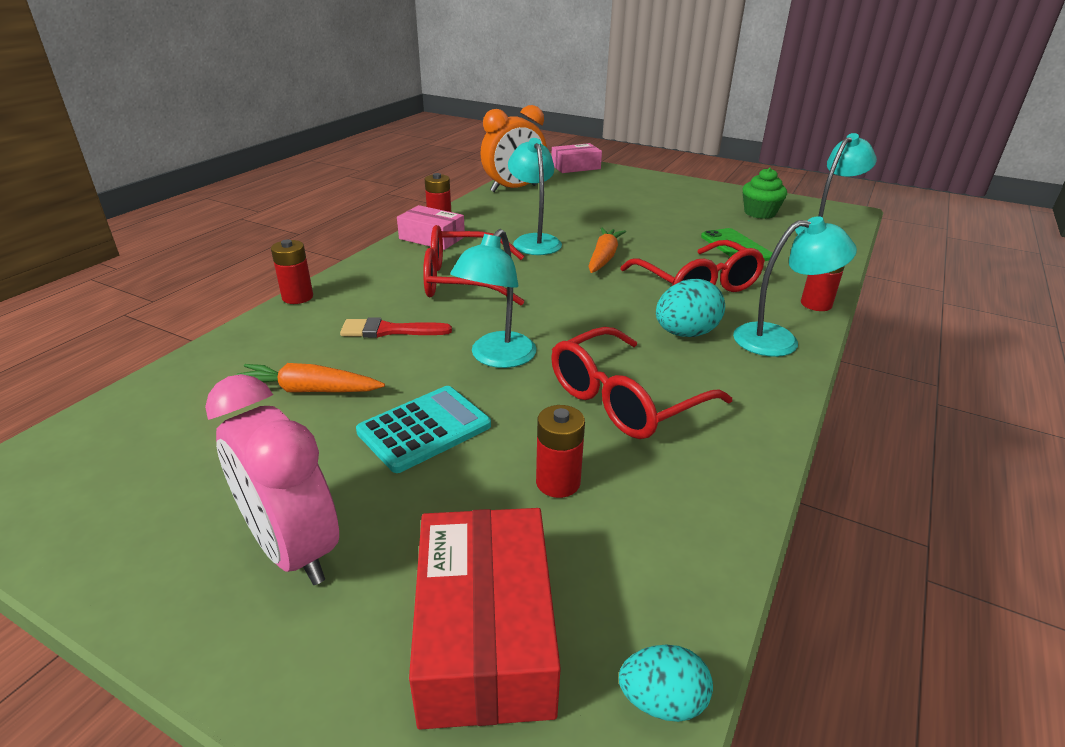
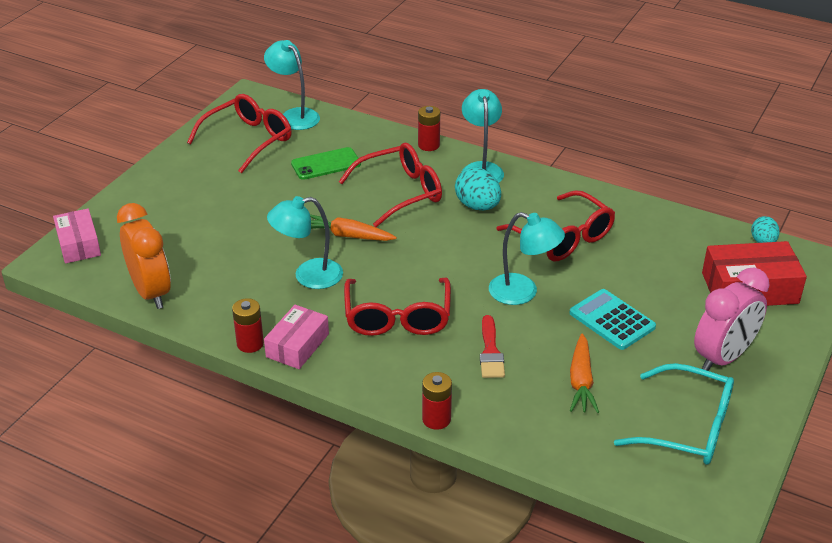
camera: 90 degrees left, 5 degrees up
red battery [536,405,585,498] -> none
green cupcake [743,168,787,219] -> red glasses [187,94,292,173]
none -> turquoise glasses [614,363,734,465]

